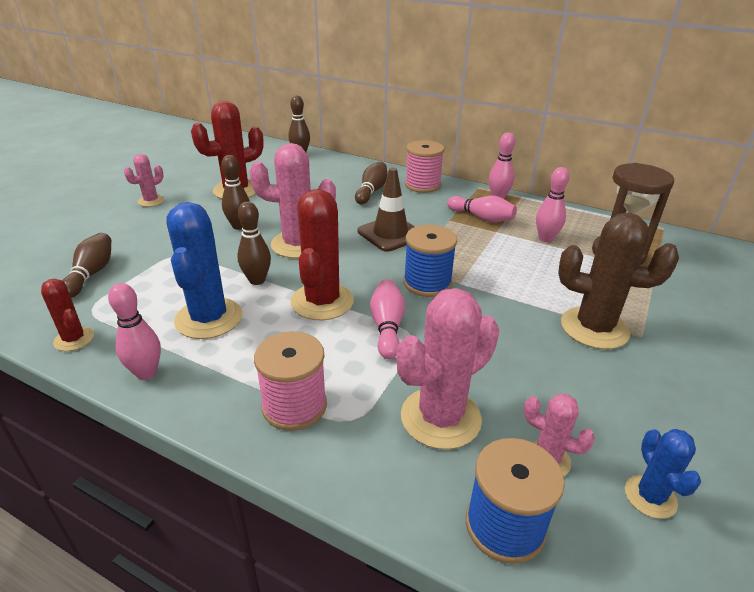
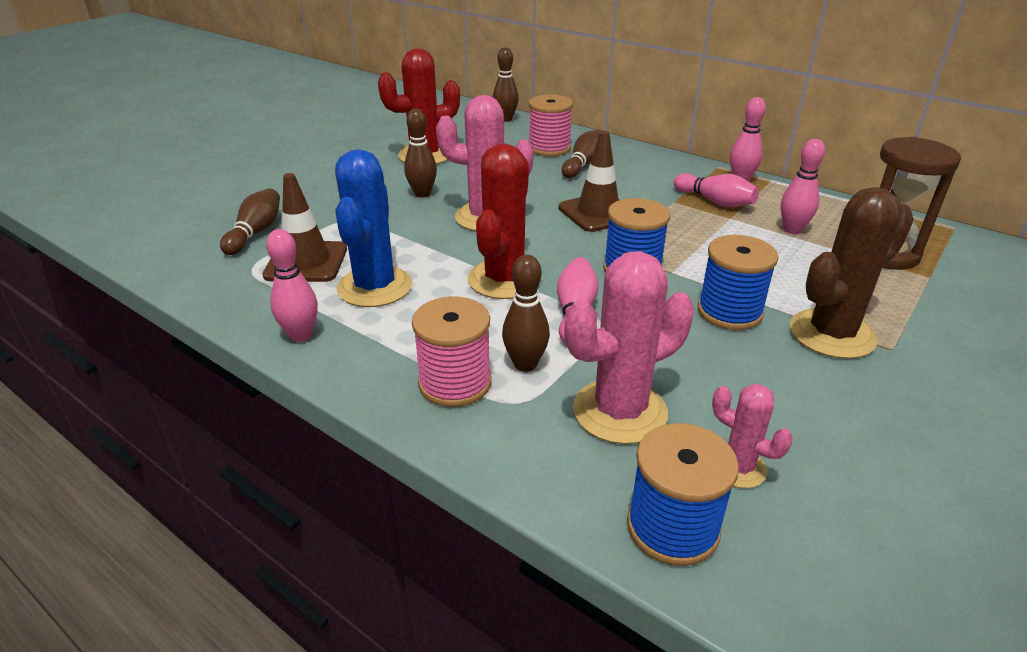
camera: 10 degrees right, 0 degrees up
red cactus [41,279,94,351] -> none
pink cactus [124,154,164,207] -> none
brown bowling pin [237,201,271,285] -> brown bowling pin moved to [502,254,550,372]
pink spool [405,140,445,193] -> pink spool moved to [529,94,573,156]
brown cactus [558,213,679,349] -> brown cactus turned 60 degrees counterclockwise [790,187,914,359]
blue cactus [625,429,701,519] -> none
none -> brown traffic cone [262,173,347,282]
none -> blue spool [698,235,778,330]

